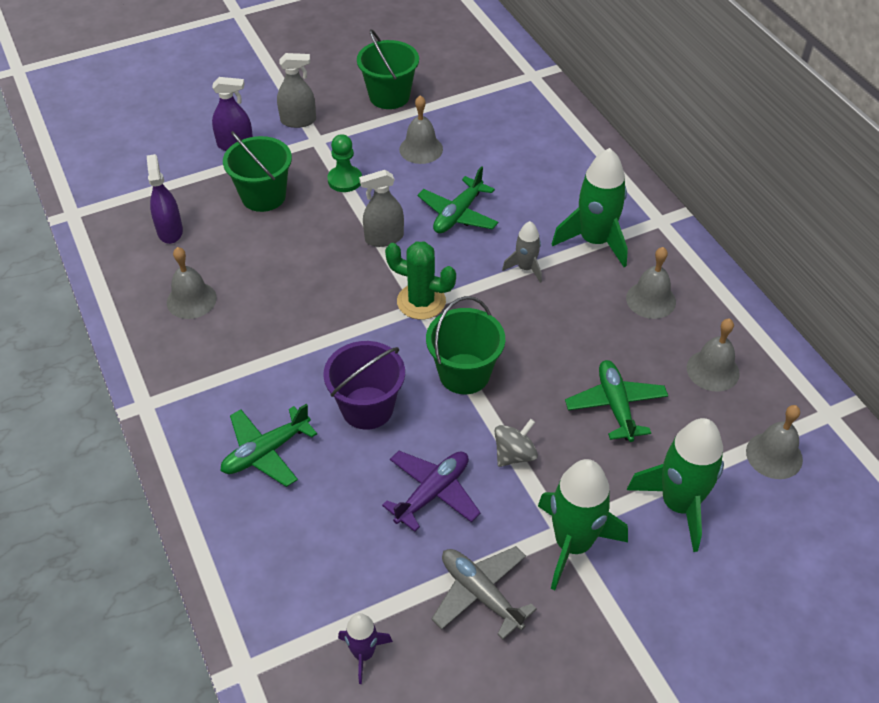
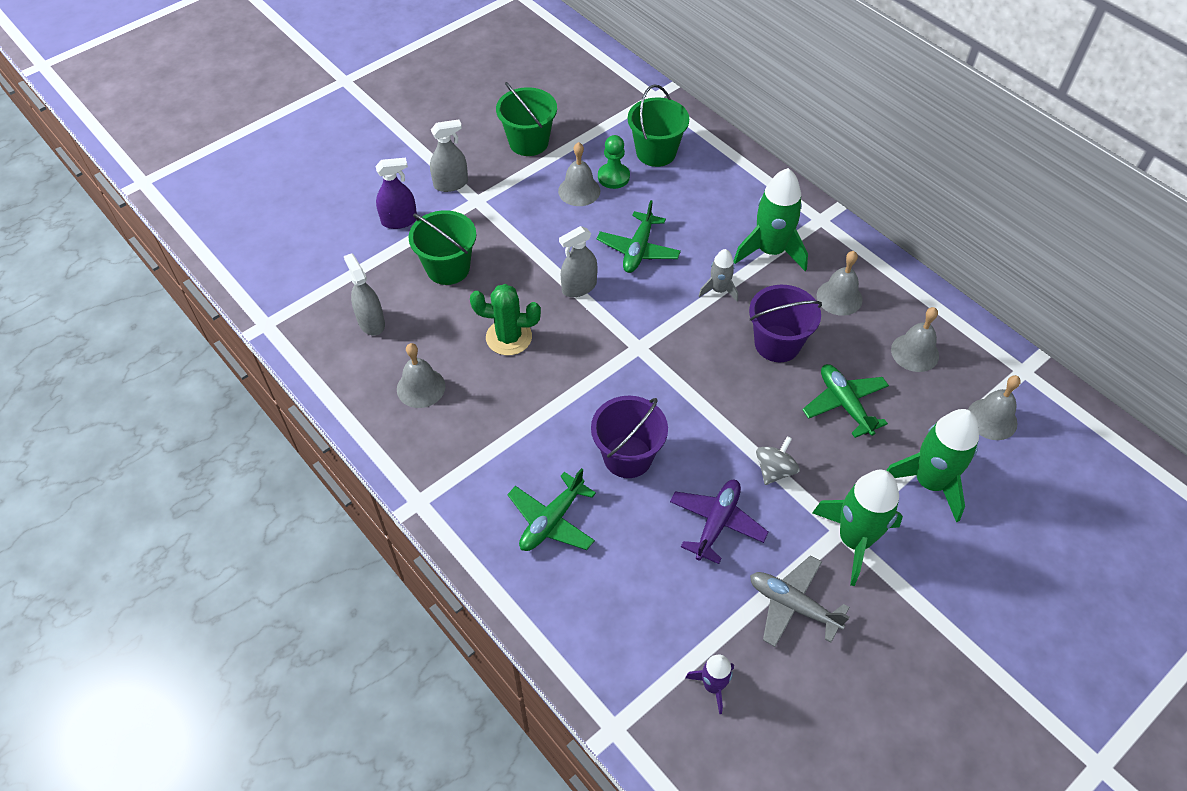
camera: 15 degrees left, 5 degrees up
purple spray bottle [147,154,183,244] -> grey spray bottle [344,253,385,336]
green pawn [327,134,362,192] -> green pawn moved to [598,135,630,189]
green cactus [385,241,456,320] -> green cactus moved to [470,284,541,355]
green bucket [426,296,505,394] -> green bucket moved to [628,85,689,167]
none -> purple bucket [749,285,822,362]

